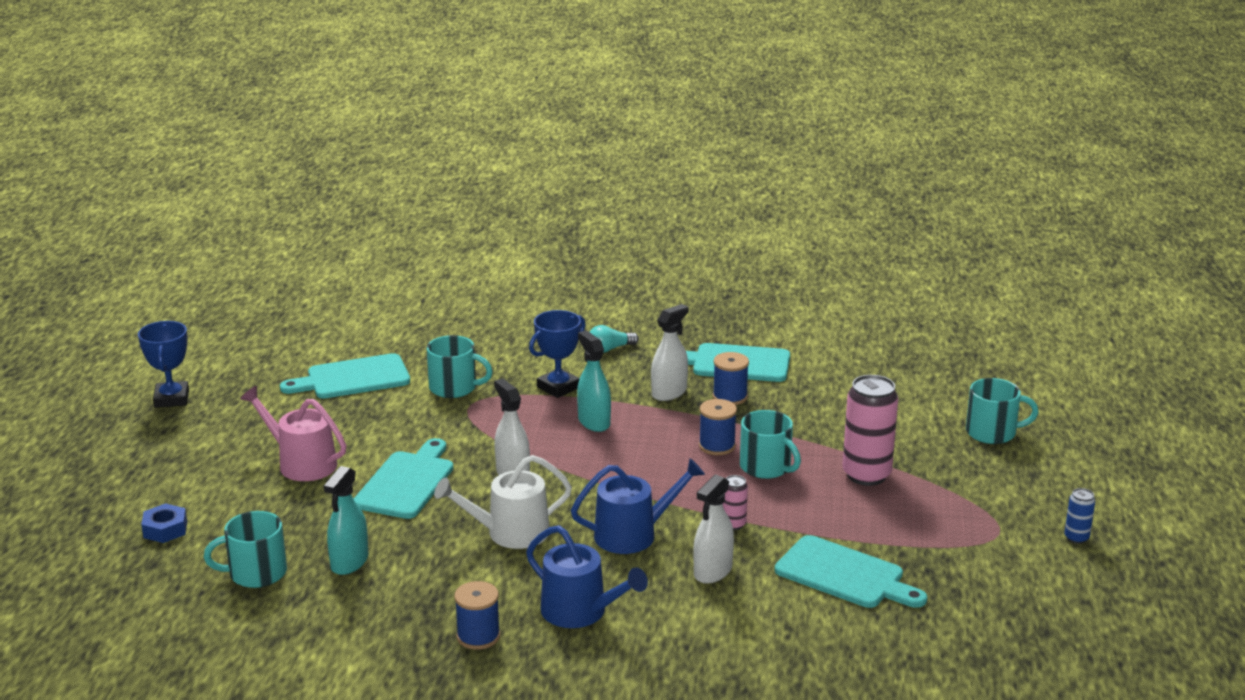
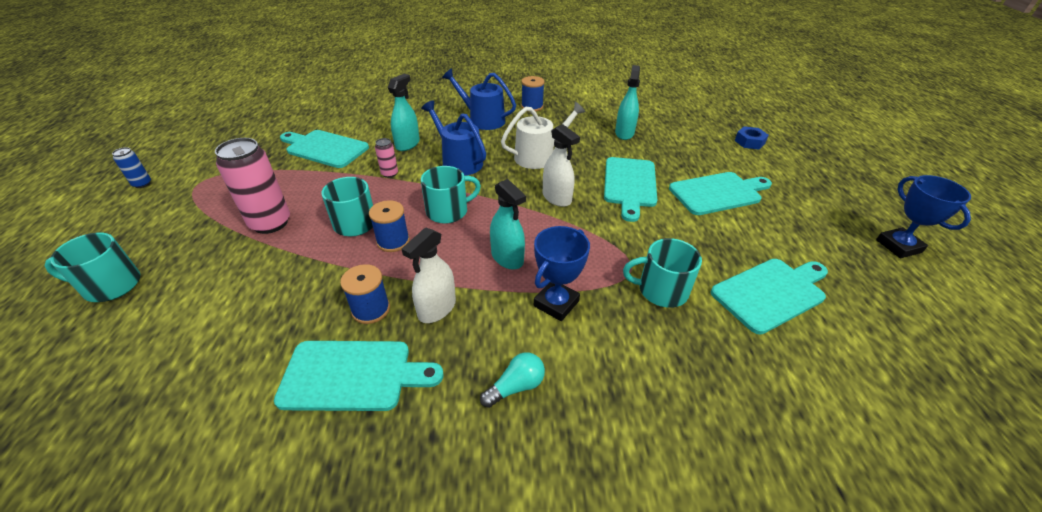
camera: 170 degrees right, 15 degrees up
turquoise mug [204,511,287,588] -> turquoise mug moved to [421,166,481,224]
pink watering can [240,386,346,481] -> turquoise cutting board [669,172,772,215]
blue watering can [571,458,705,554] -> blue watering can turned 75 degrees clockwise [421,100,486,176]
white spray bottle [693,474,734,584] -> turquoise spray bottle [388,74,420,151]

